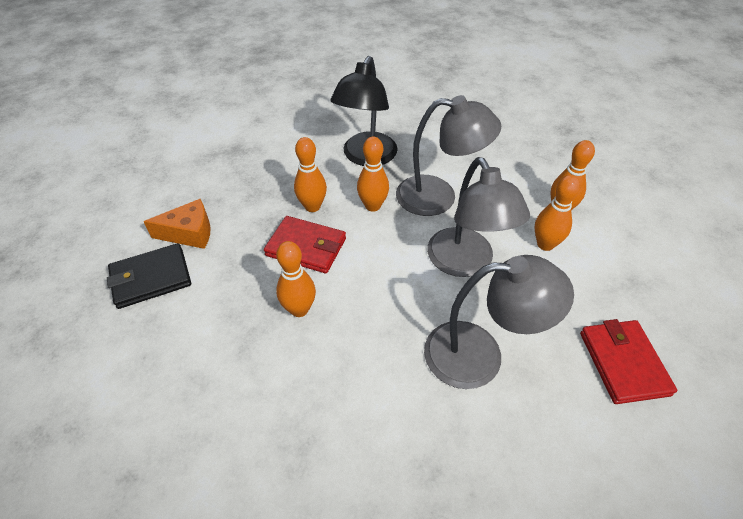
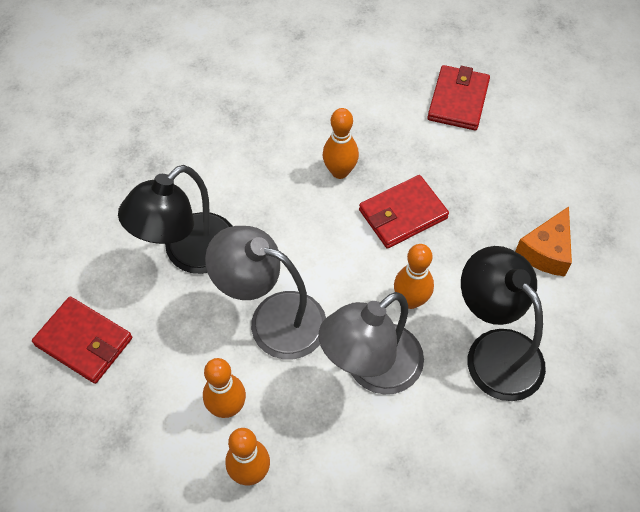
camera: 130 degrees right, 10 degrees up
black wallet [107,243,191,309] -> red wallet [427,65,490,131]
orange cheese [144,199,211,249] -> orange cheese moved to [515,207,572,276]
orange bowling pin [294,137,327,212] -> none
grey lamp [424,255,574,389] -> black lamp [118,165,232,274]

